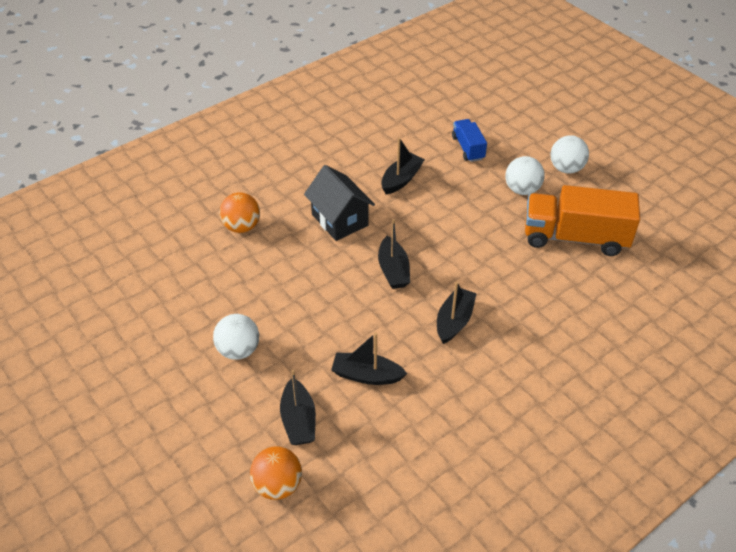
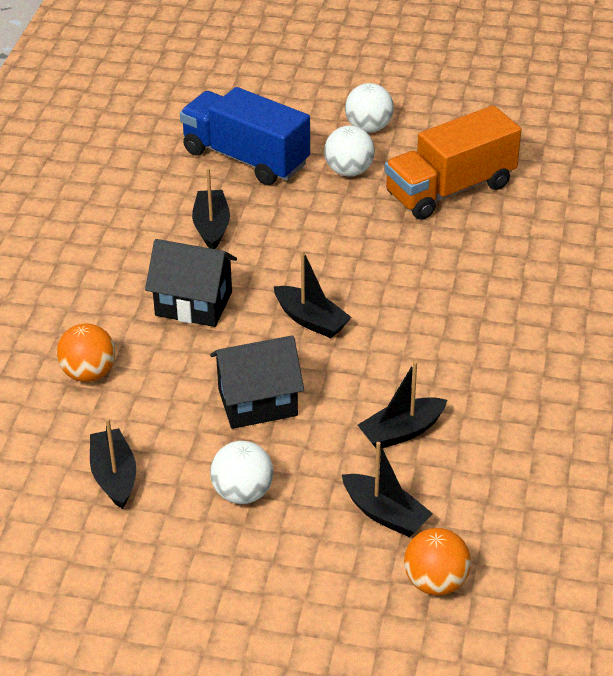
camera: 40 degrees left, 5 degrees down
black boat [437,282,477,344] -> black boat moved to [90,418,136,509]
blue truck [452,119,487,162] -> blue truck [180,87,310,185], size x1.93
none -> black house [210,335,304,429]

